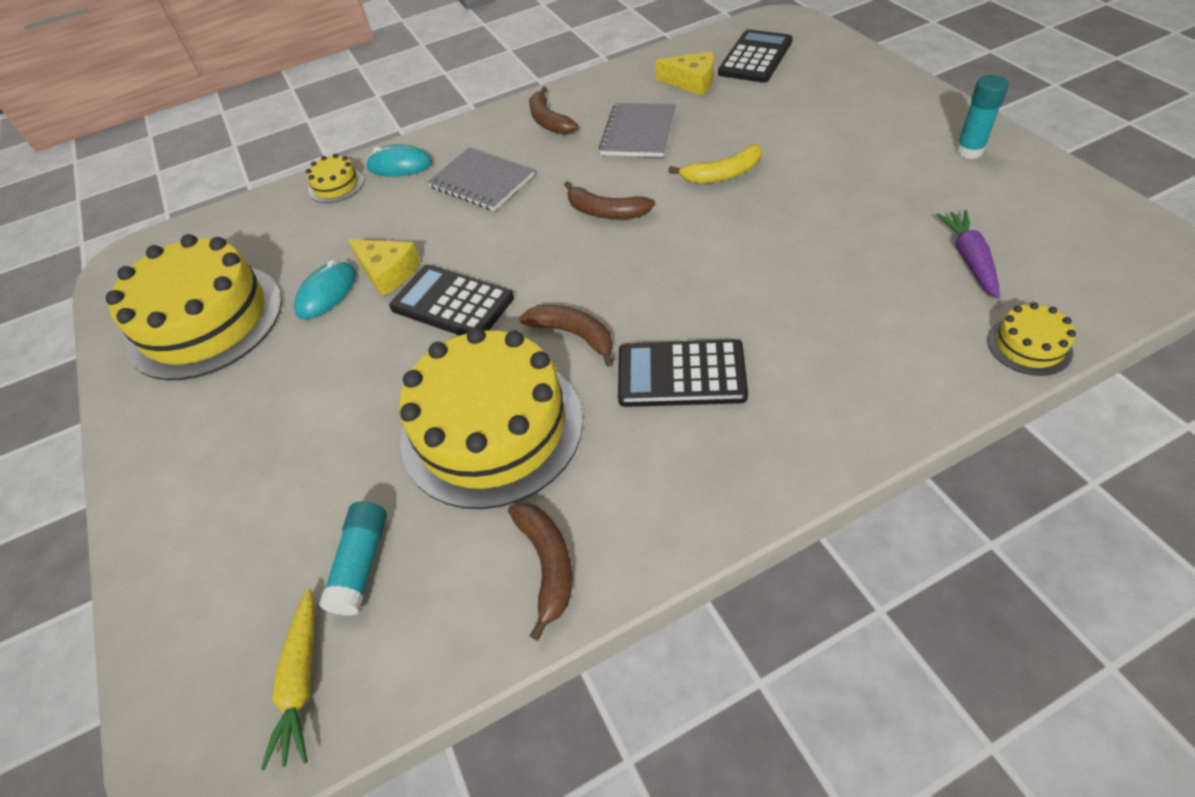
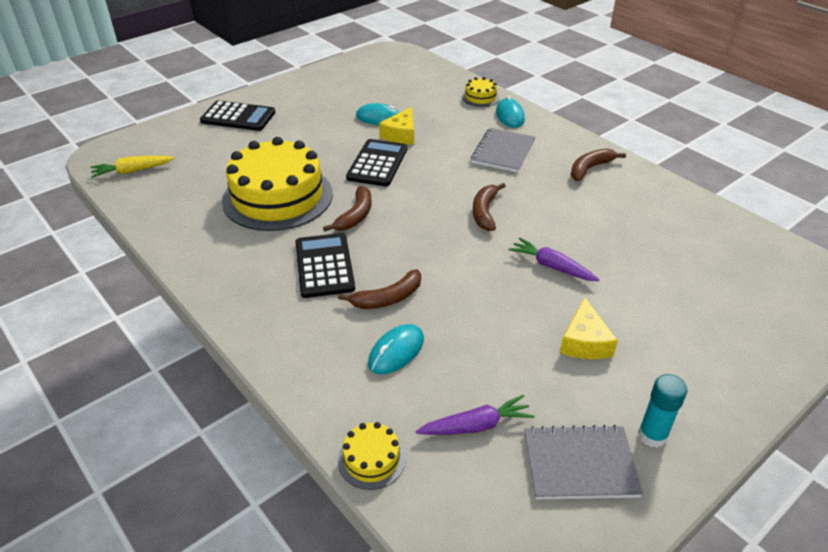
camera: 70 degrees right, 10 degrees down
yellow cake [105,234,282,380] -> none
turquoise glue stick [319,502,387,616] -> none
brown banana [508,502,572,641] -> brown banana moved to [338,269,421,309]
grey notebook [599,103,676,157] -> grey notebook moved to [524,425,643,500]
yellow cheese [655,51,714,96] -> yellow cheese moved to [560,297,618,359]
yellow banana [668,144,762,183] -> purple carrot [509,238,600,281]
black calculator [718,29,793,83] -> black calculator moved to [200,101,276,131]
none -> turquoise mouse [368,324,424,374]

